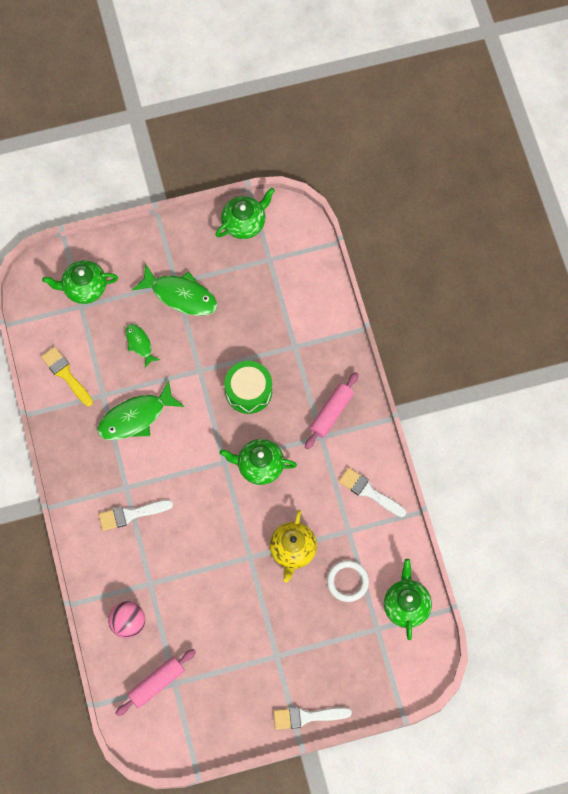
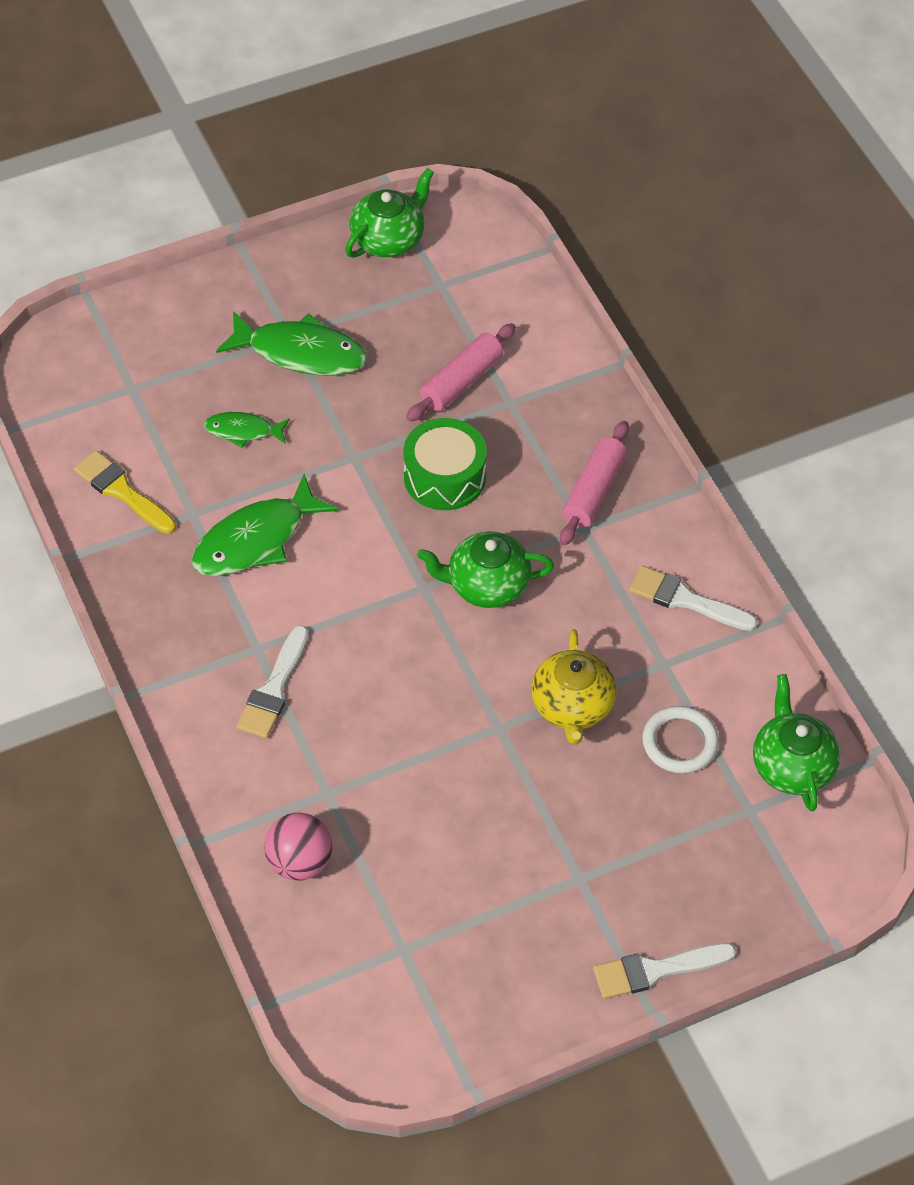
camera: 10 degrees left, 15 degrees down
green teapot [42,260,118,304] -> none
white brush [98,500,173,531] -> white brush turned 45 degrees counterclockwise [237,625,309,738]
pink rolling pin [115,649,196,716] -> pink rolling pin moved to [406,323,516,422]
green fish [126,324,160,368] -> green fish turned 45 degrees counterclockwise [204,412,290,448]

